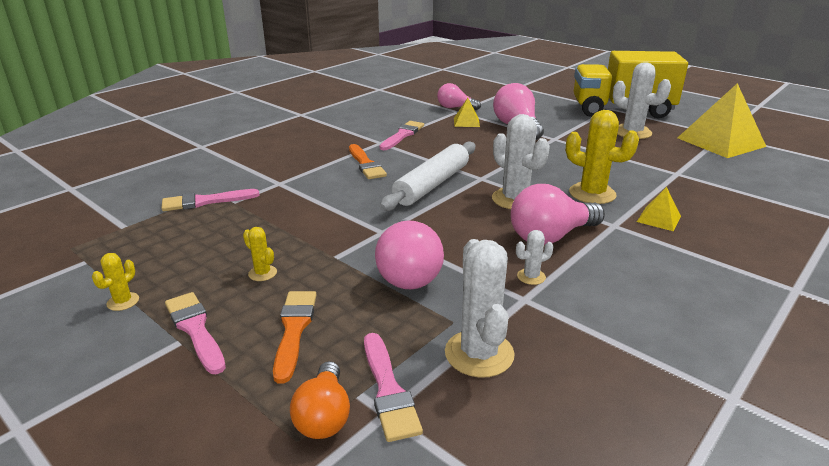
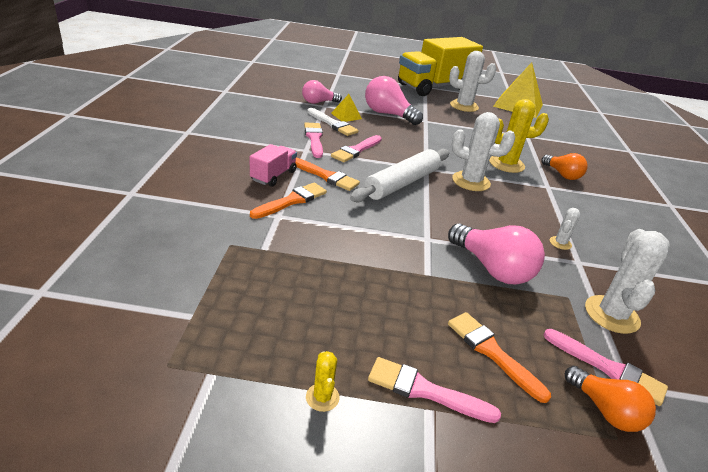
camera: 40 degrees left, 5 degrees up
pink brush [161,189,260,211] -> pink brush moved to [331,135,382,162]
yellow cactus [243,227,277,281] -> none
white rolling pin [380,142,475,211] -> white rolling pin turned 45 degrees clockwise [350,149,449,202]
white cactus [445,239,515,378] -> white cactus turned 60 degrees clockwise [585,229,670,334]
pink light bulb [511,184,605,245] -> none
yellow pyramid [637,187,681,231] -> orange light bulb [541,153,588,180]
none -> pink truck [250,144,297,187]
none -> orange brush [250,183,327,219]
none -> white brush [307,108,359,136]

